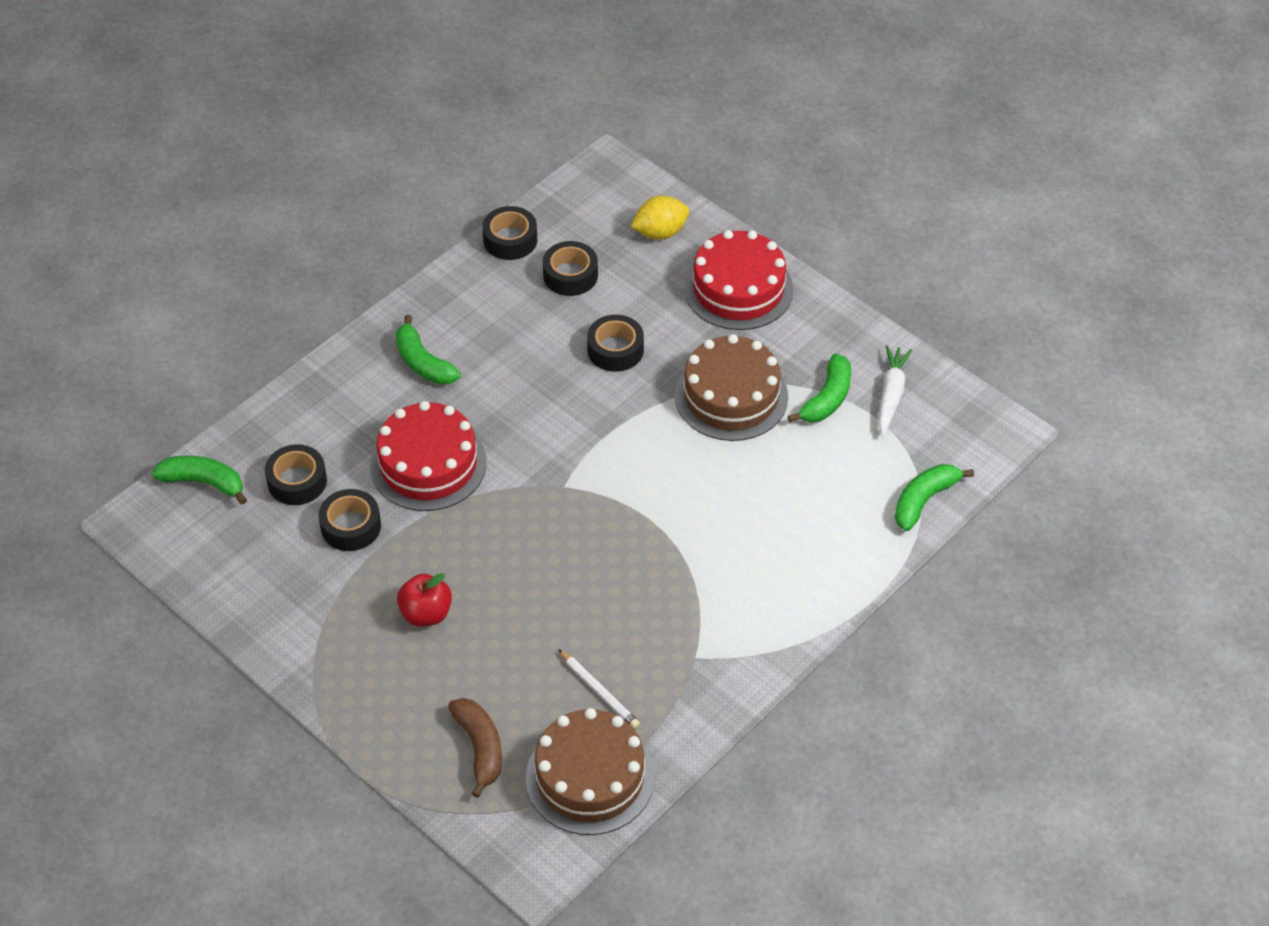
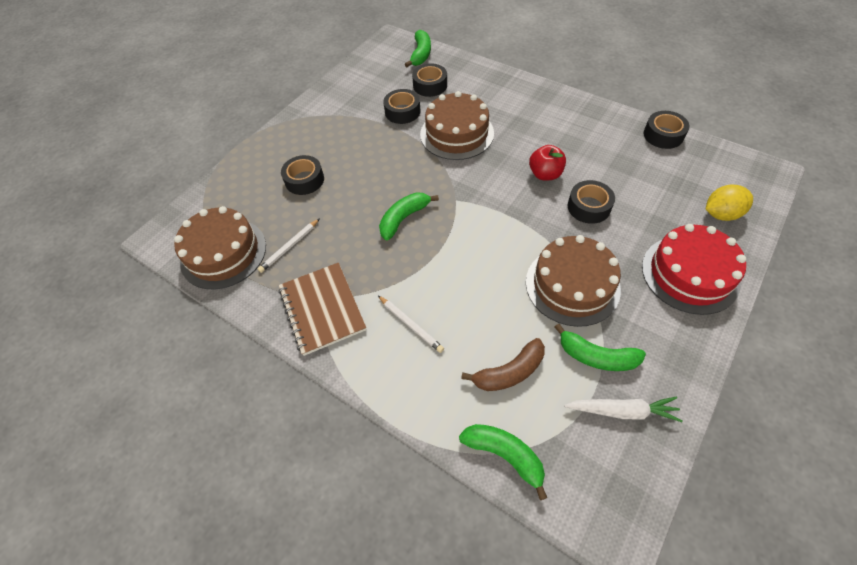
camera: 85 degrees right, 5 degrees up
red cake [370,401,487,511] -> brown cake [420,91,494,160]
green banana [396,315,461,385] -> green banana moved to [379,192,439,240]
red apple [397,573,452,626] -> red apple moved to [529,145,566,180]
brown banana [448,698,502,798] -> brown banana moved to [461,338,545,391]
black tape [543,241,598,296] -> black tape moved to [281,155,324,195]
yellow lemon [631,196,689,240] -> yellow lemon turned 75 degrees counterclockwise [706,185,753,221]
none -> brown notebook [279,262,366,356]
none -> white pencil [378,296,444,353]

